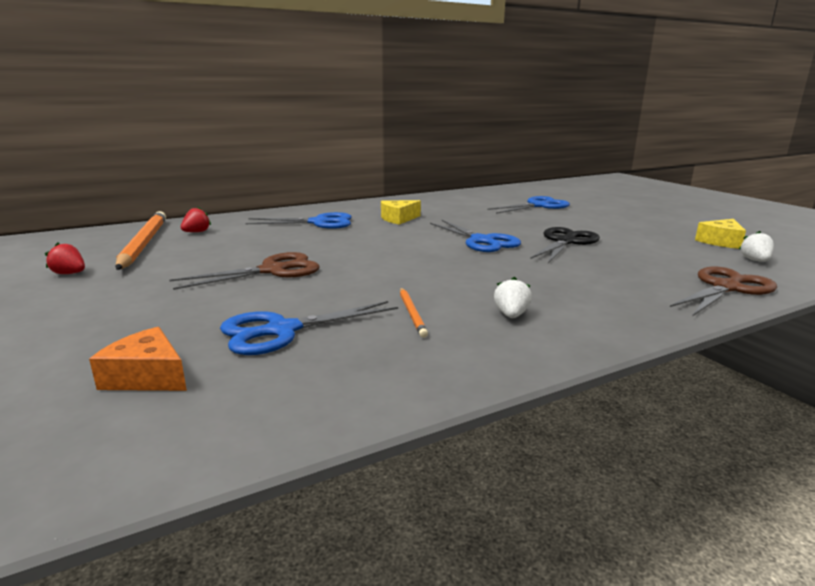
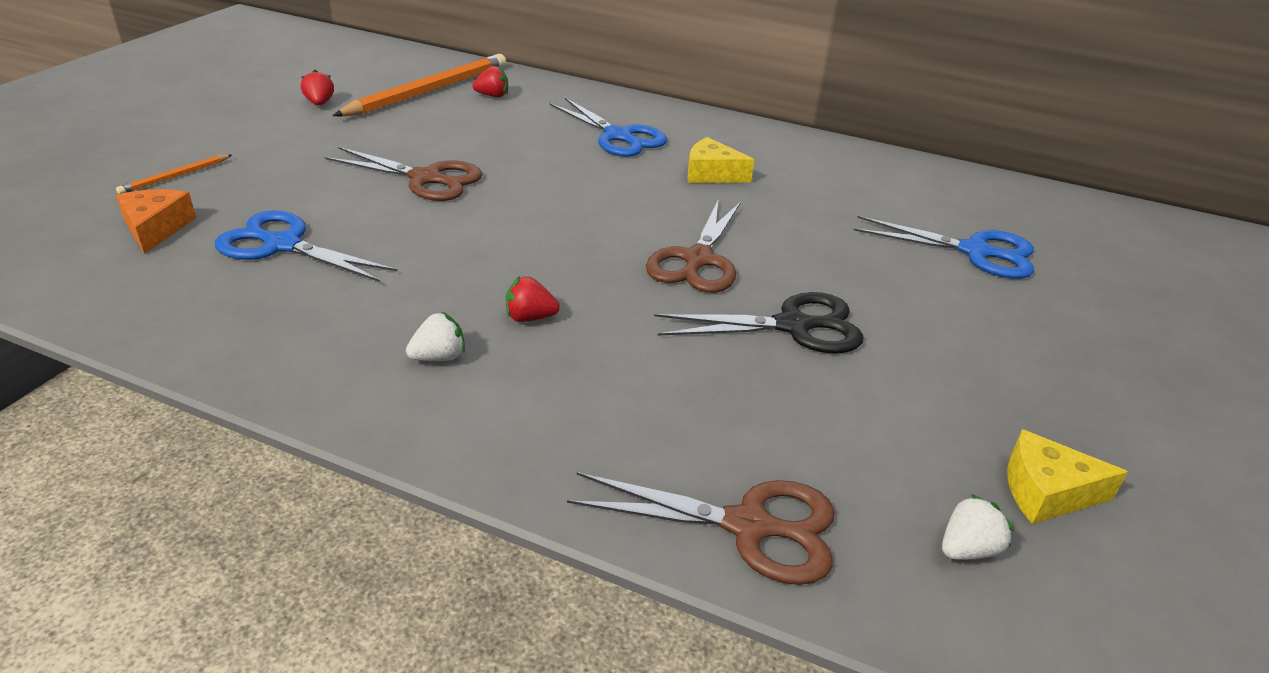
camera: 50 degrees right, 15 degrees up
orange pencil [400,288,428,338] -> orange pencil moved to [116,155,232,194]
blue scissors [430,220,521,252] -> brown scissors [646,201,741,293]
none -> red strawberry [506,276,560,322]

